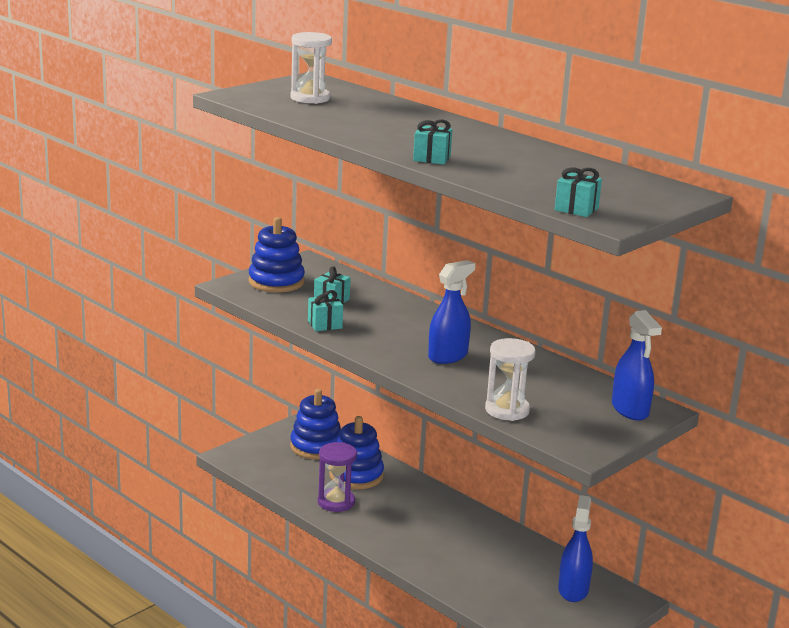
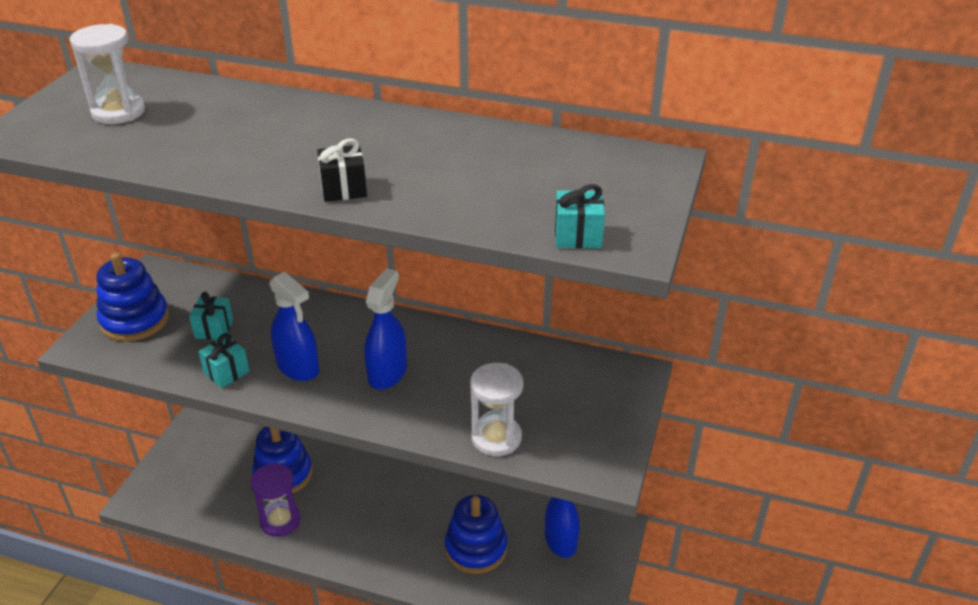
camera: 25 degrees left, 15 degrees up
blue stacking toy [290,389,341,459] -> blue stacking toy moved to [445,495,508,574]
turquoise gift [413,119,452,165] -> black gift [317,138,367,202]
blue spray bottle [612,310,662,421] -> blue spray bottle moved to [269,272,319,381]

